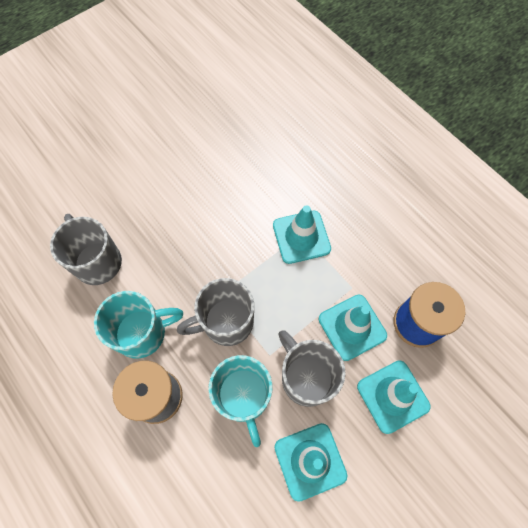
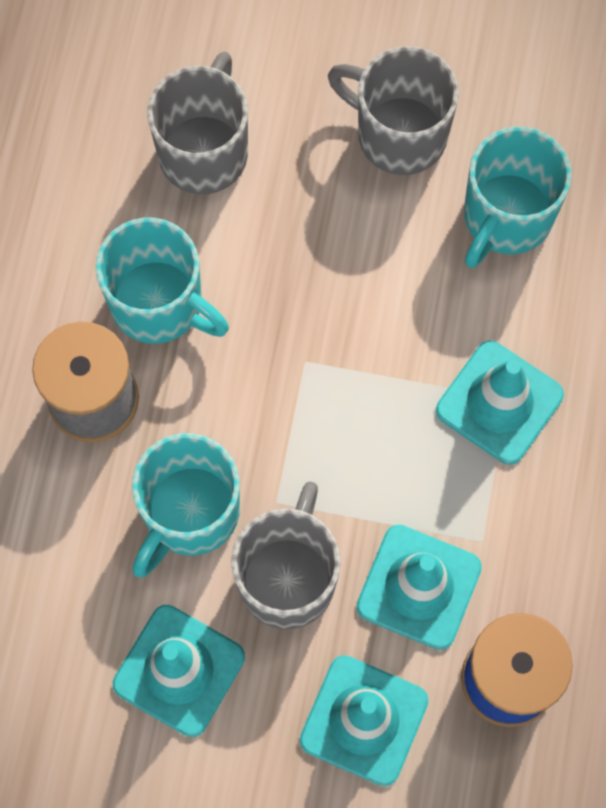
camera: 50 degrees right, 5 degrees up
grey mug [177,278,254,346] -> grey mug moved to [328,46,459,175]
none -> turquoise mug [464,127,572,268]

